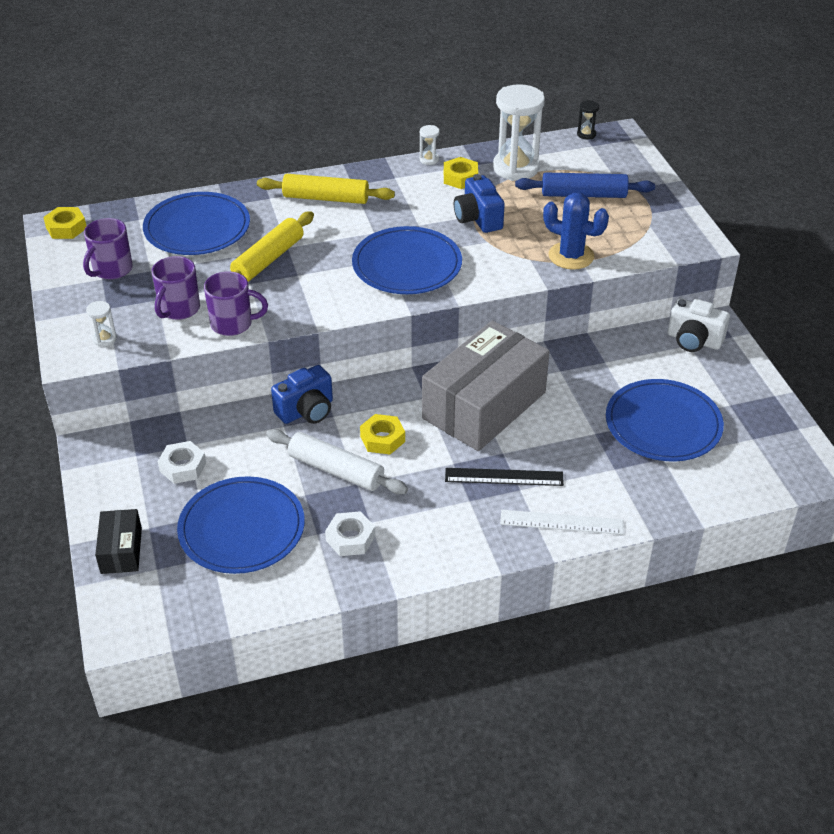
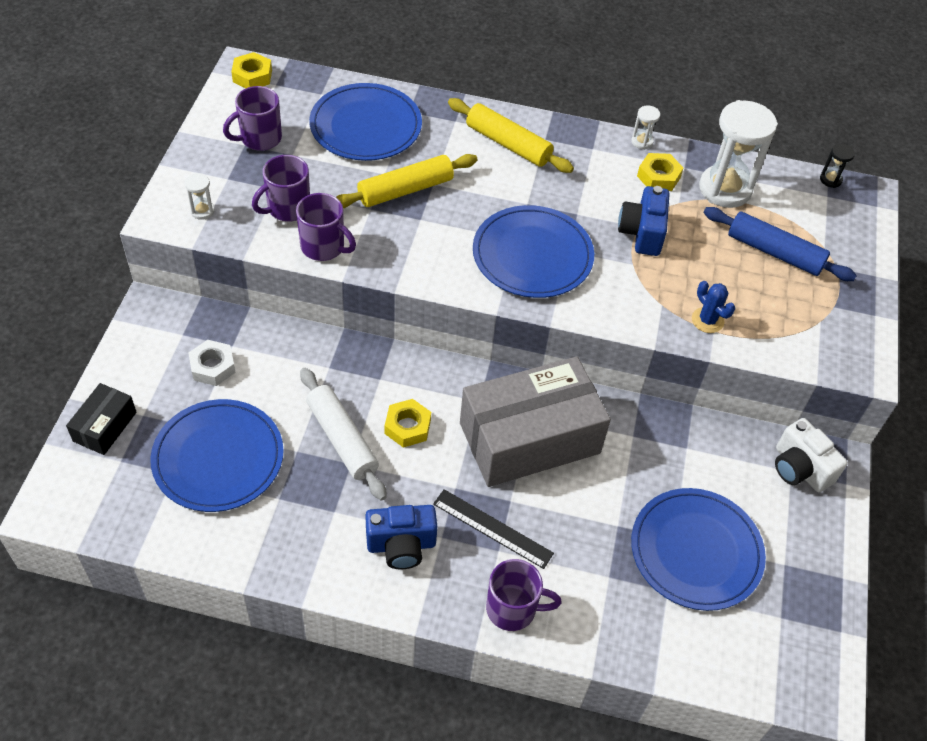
camera: 25 degrees right, 10 degrees up
blue camera [271,365,333,424] -> blue camera moved to [365,505,437,569]
white nut [325,511,375,556] -> none
white ruler [500,510,623,535] -> purple mug [486,559,562,631]
blue cactus [543,193,609,270] -> blue cactus [692,281,735,333], size x0.63

